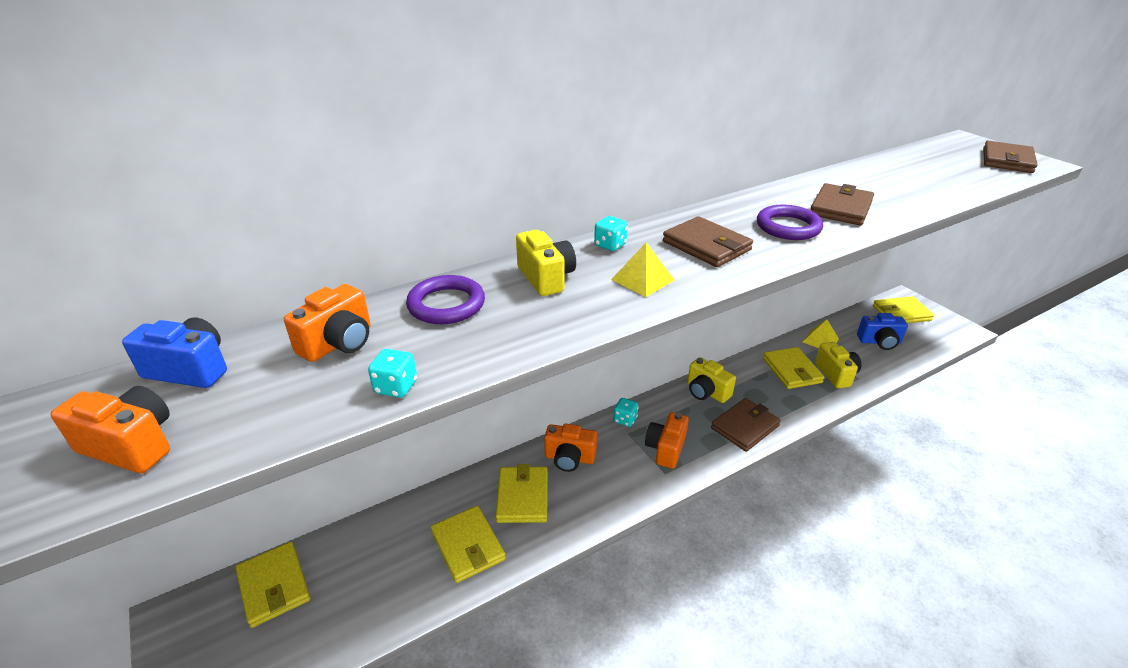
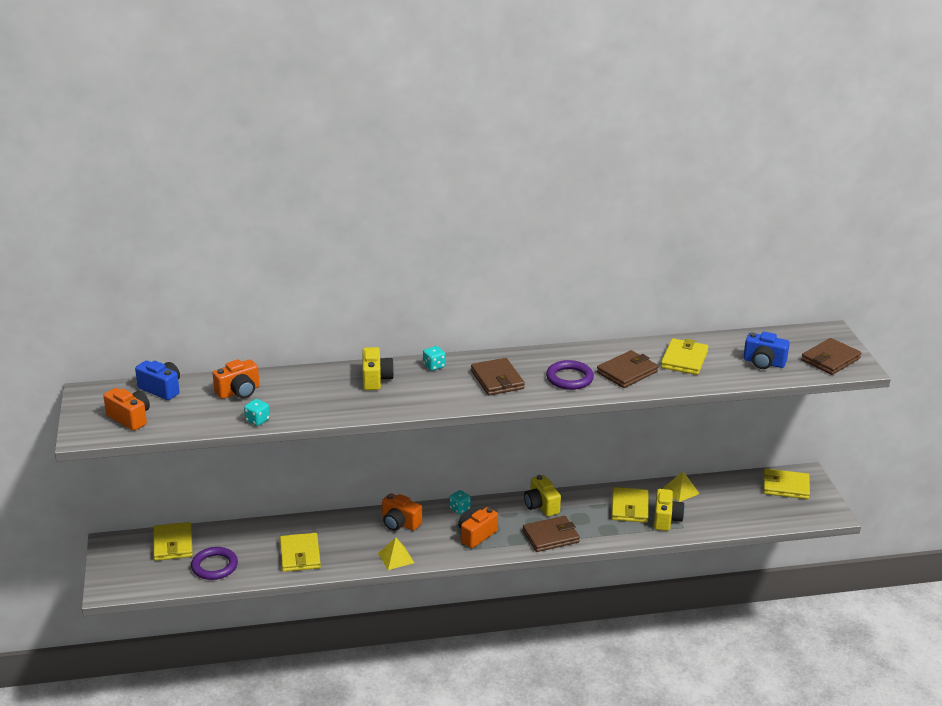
camera: 20 degrees right, 5 degrees down
purple ring [406,275,485,324] -> purple ring moved to [191,547,238,580]
yellow wallet [496,464,548,523] -> yellow wallet moved to [661,338,709,375]
yellow pyramid [611,242,675,297] -> yellow pyramid moved to [378,537,414,570]
blue camera [857,313,908,350] -> blue camera moved to [743,332,790,369]

